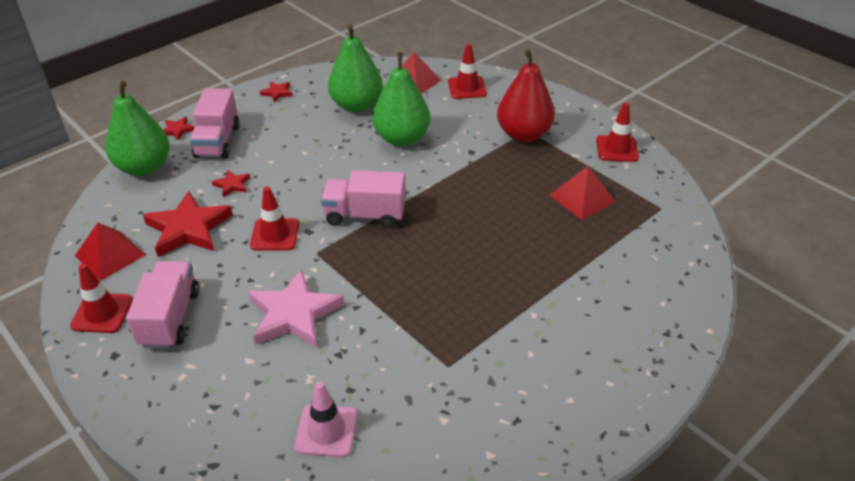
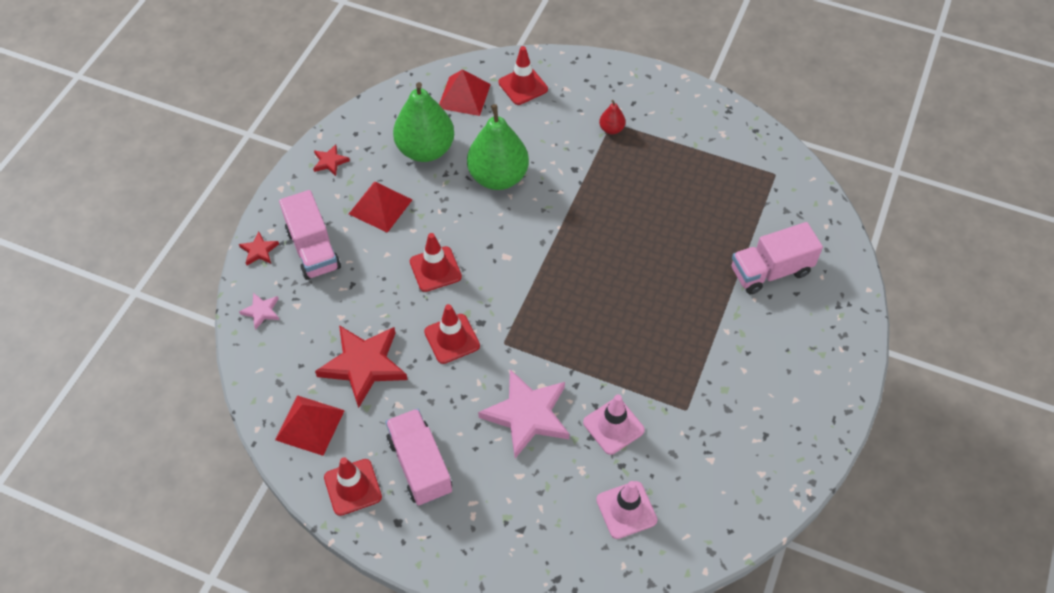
camera: 25 degrees left, 15 degrees up
green pear [106,80,169,176] -> pink star [239,293,279,330]
red star [212,170,250,197] -> none
pink truck [321,170,405,228] -> pink truck moved to [732,222,823,294]
red pear [497,49,555,142] -> red pear [599,100,626,134], size x0.44
red pyramid [550,166,615,220] -> red pyramid moved to [349,182,412,233]
red traffic cone [596,103,639,162] -> red traffic cone moved to [410,233,462,292]
none -> pink traffic cone [583,394,645,455]

